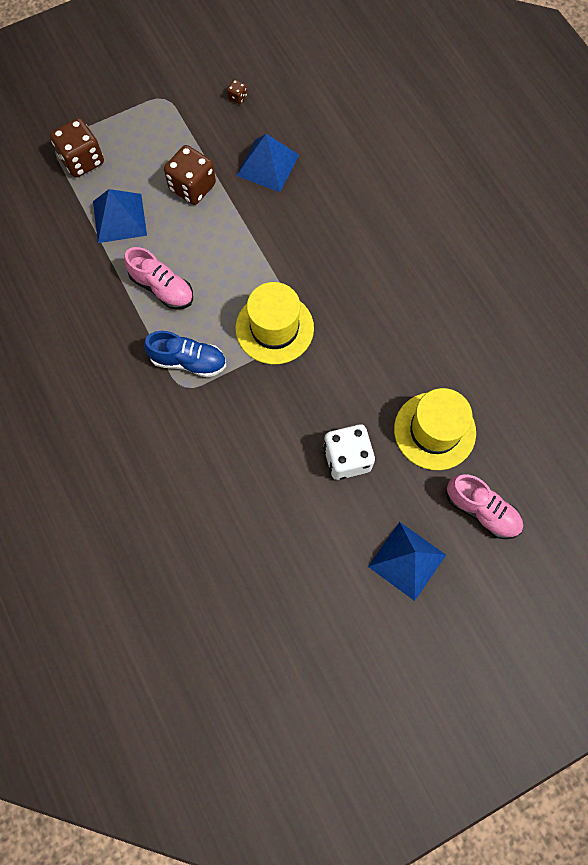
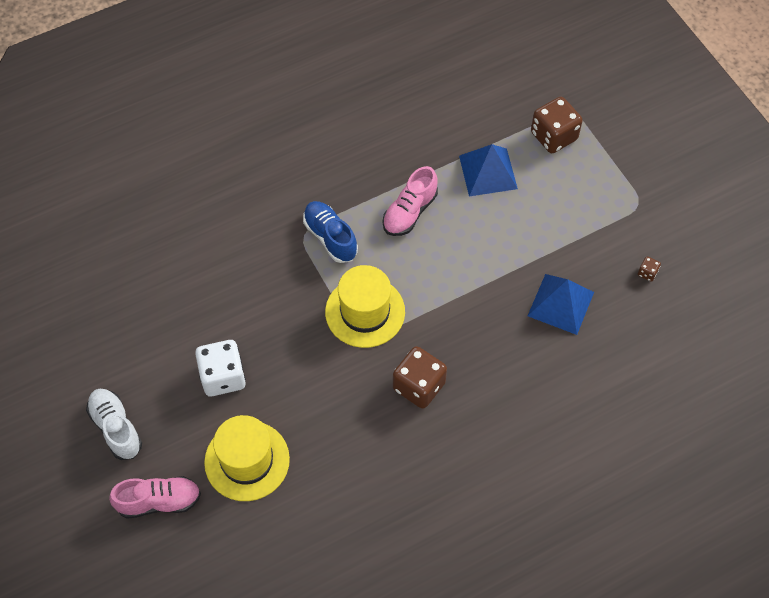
camera: 90 degrees right, 10 degrees down
blue shoe [144,331,226,378] -> blue shoe turned 135 degrees clockwise [303,201,358,263]
brown dice [164,145,216,205] -> brown dice moved to [393,346,447,409]
blue pyramid [368,522,446,601] -> white shoe [86,389,142,460]
pink shoe [447,474,523,539] -> pink shoe turned 135 degrees counterclockwise [109,476,201,519]

